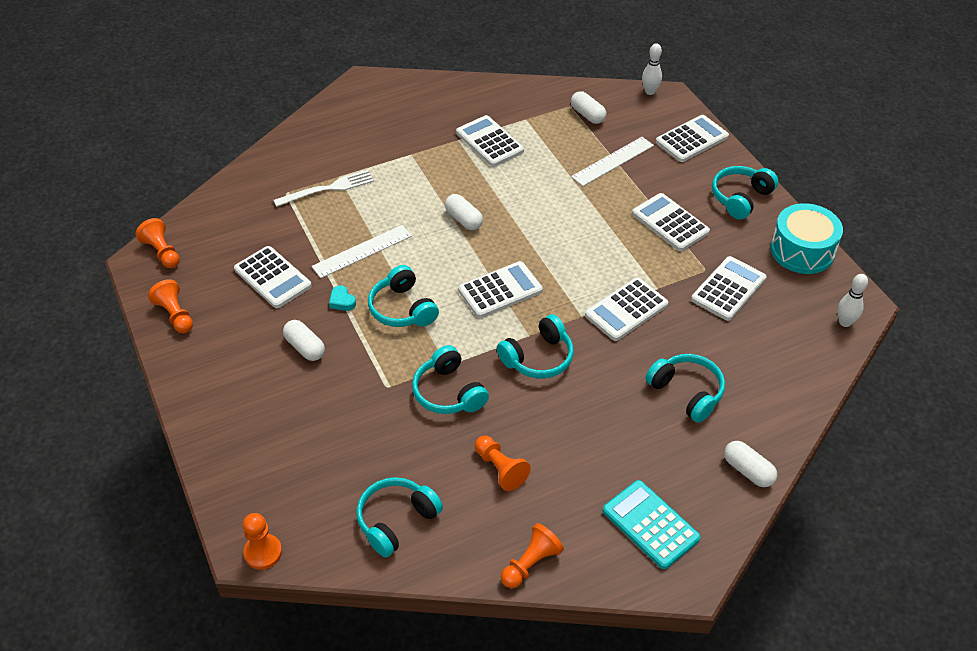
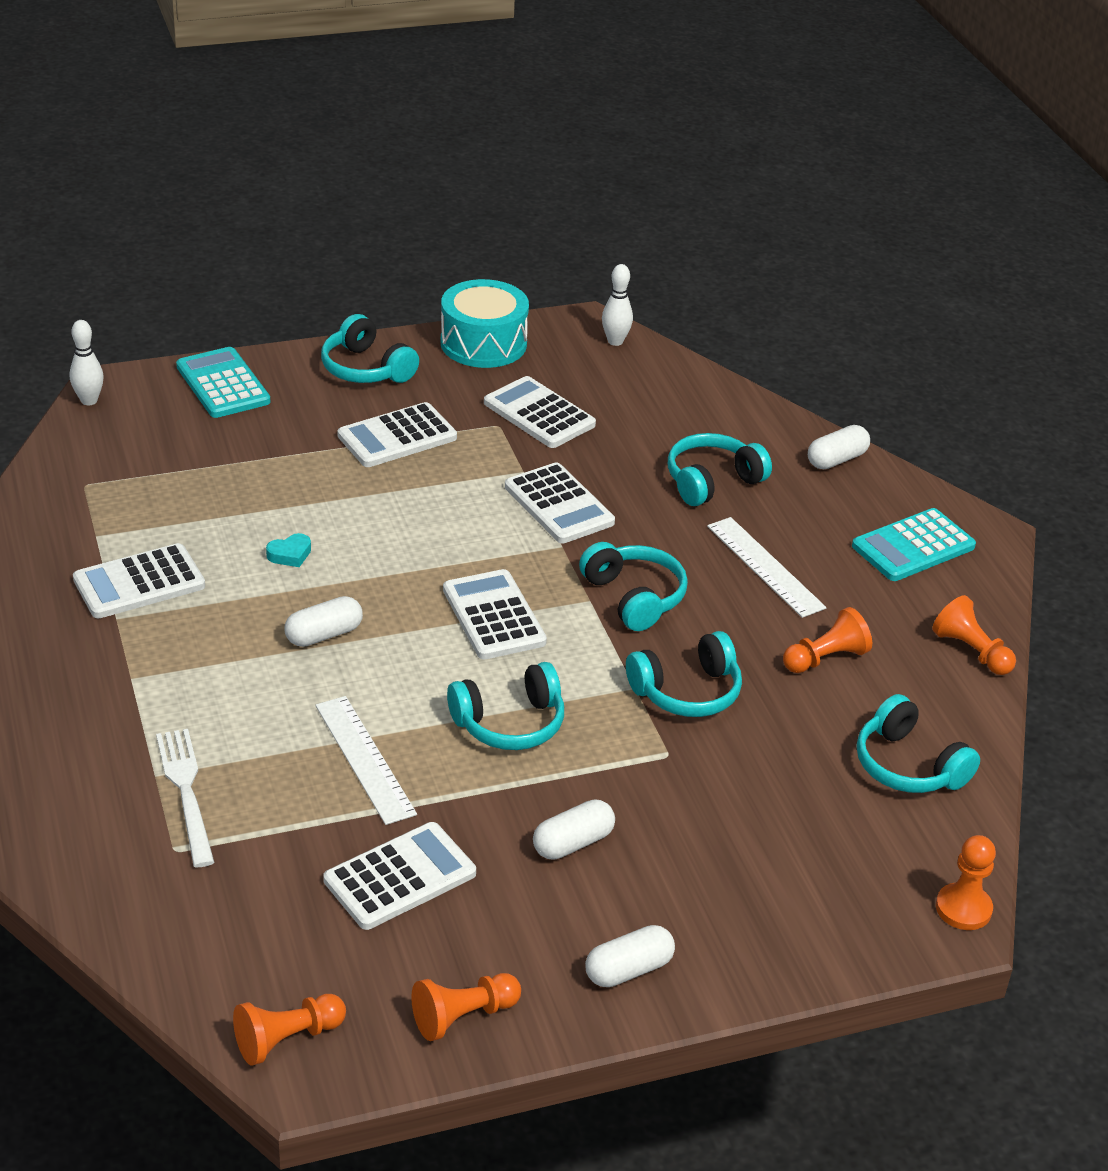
camera: 85 degrees left, 10 degrees down
turquoise heart [329,285,356,311] -> turquoise heart moved to [266,533,311,567]
white capsule [571,91,606,124] -> white capsule moved to [585,925,675,987]
white ruler [571,137,654,186] -> white ruler moved to [707,517,826,618]
white calculator [656,115,729,162] -> turquoise calculator [176,347,270,418]

